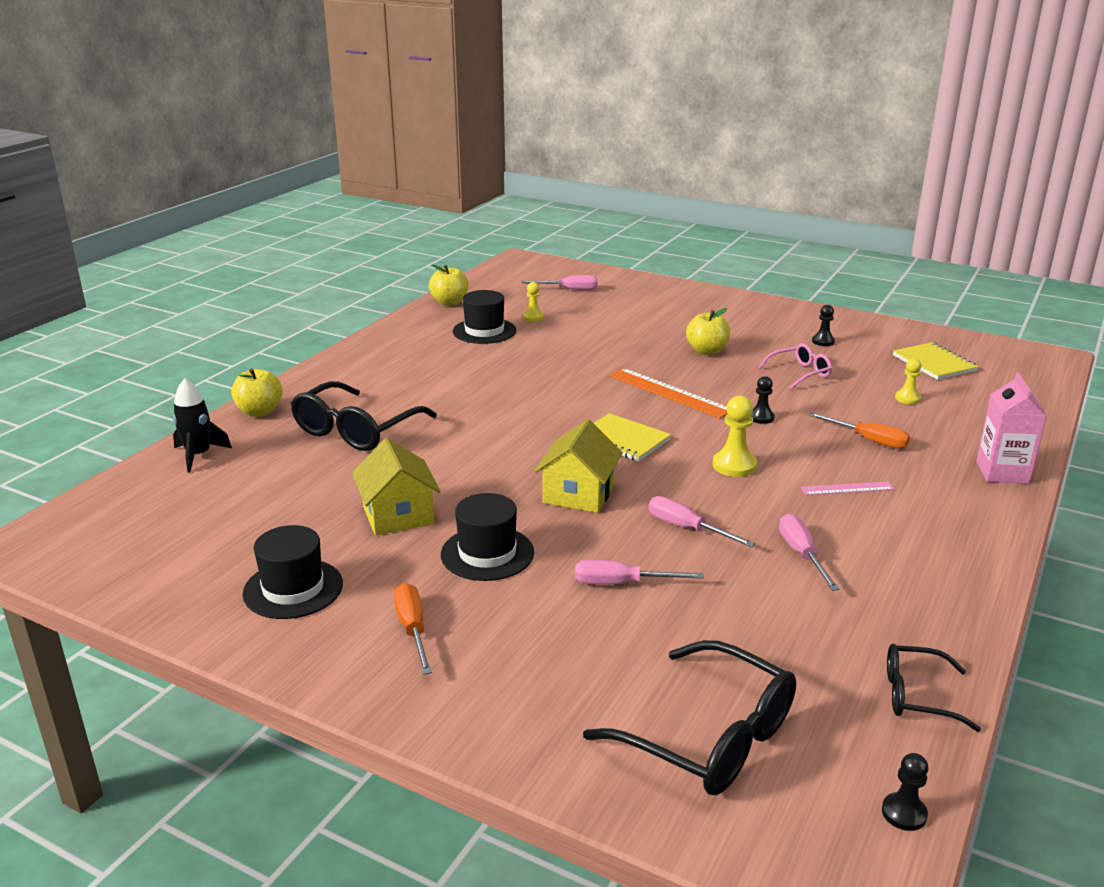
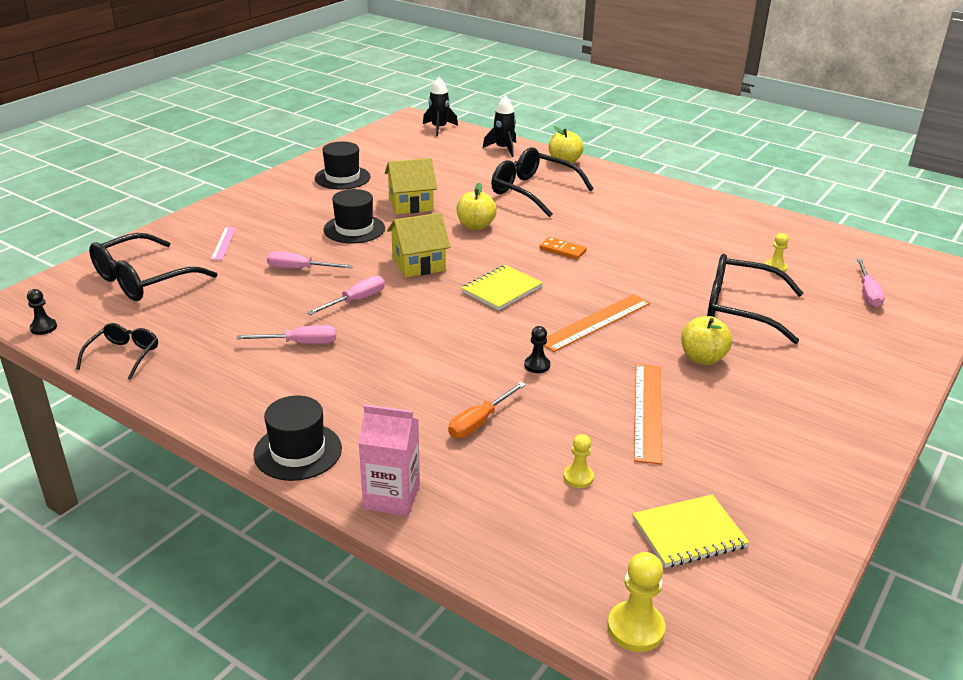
camera: 95 degrees right, 5 degrees up
orange screwdriver [394,583,432,674] -> none
yellow apple [429,264,468,306] -> yellow apple moved to [457,183,497,230]
black hat [453,290,516,344] -> black hat moved to [253,396,342,481]
yellow house [534,419,623,513] -> yellow house turned 45 degrees counterclockwise [387,213,450,278]
pink screwdriver [575,560,704,585] -> pink screwdriver turned 90 degrees counterclockwise [267,251,353,269]
yellow pawn [713,395,757,477] -> yellow pawn moved to [607,552,666,652]
pink glasses [758,343,832,389] -> orange ruler [634,364,662,464]
pink ruler [801,482,894,495] -> pink ruler moved to [211,227,236,260]
black pawn [812,305,835,346] -> none
none -> black rocket [423,77,458,136]
none -> orange domino [540,237,587,260]
none -> black glasses [707,254,803,344]

